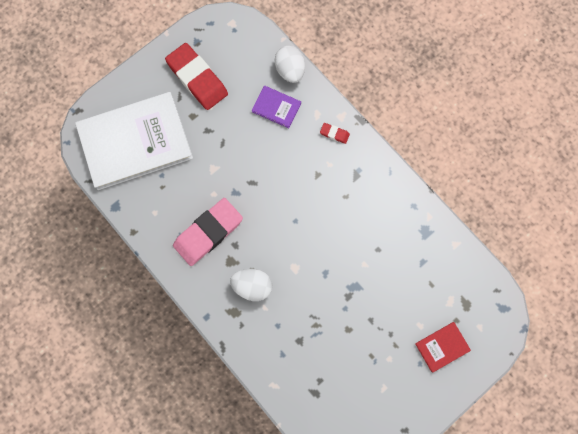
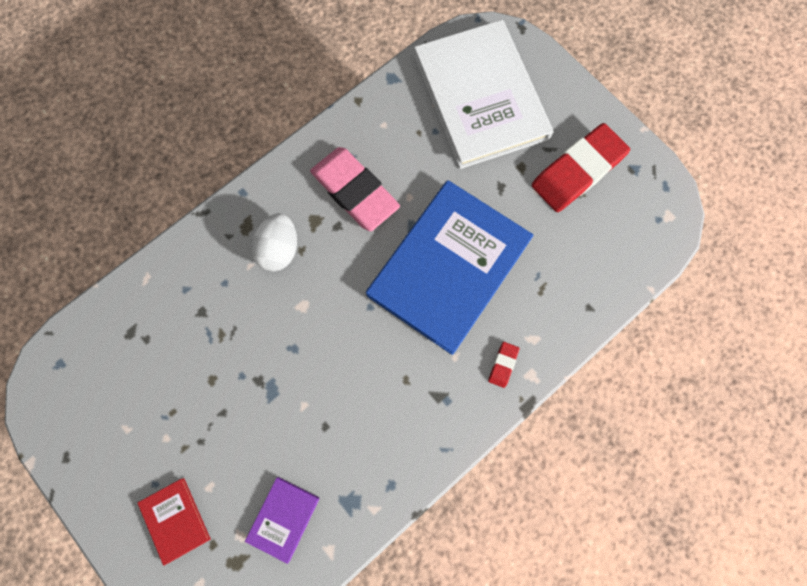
camera: 90 degrees right, 0 degrees up
purple book [252,86,301,128] -> purple book moved to [245,477,319,564]
white egg [275,46,305,83] -> none
none -> blue book [366,180,534,355]

